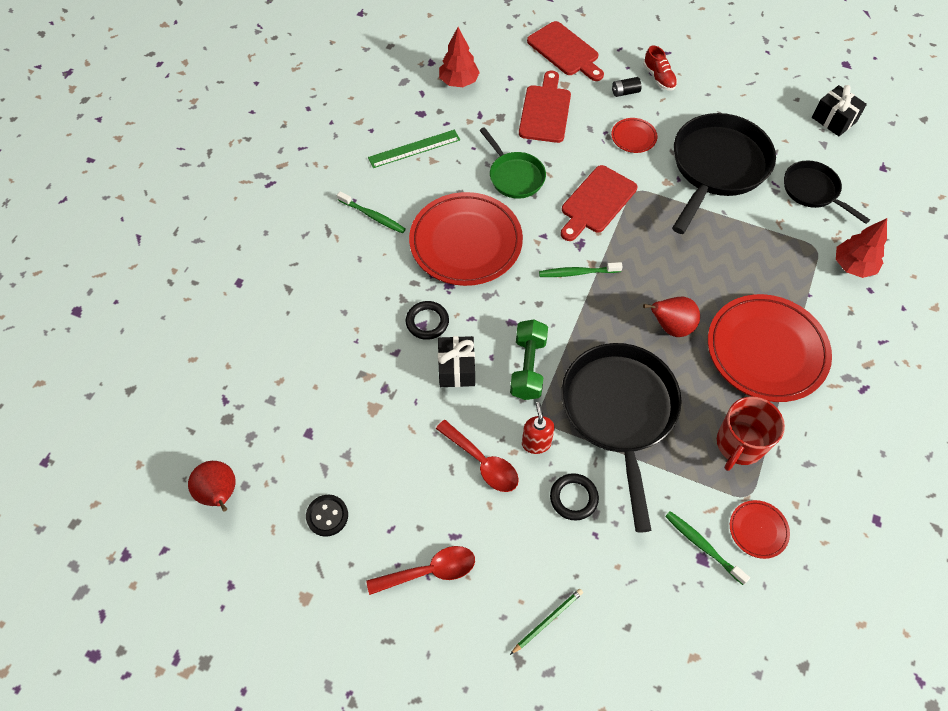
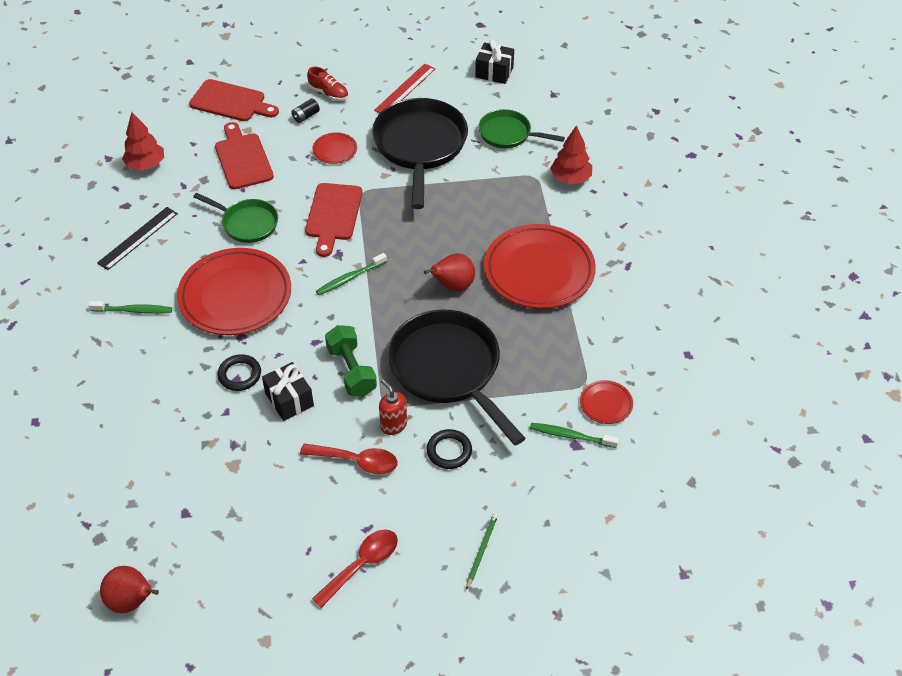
camera: 30 degrees left, 10 degrees down
black button [306,495,348,537] -> none
green ruler [368,130,460,168] -> black ruler [97,207,178,270]
red mug [717,396,785,471] -> none
black pan [784,160,870,224] -> green pan [478,109,565,148]
none -> red ruler [374,64,436,113]

